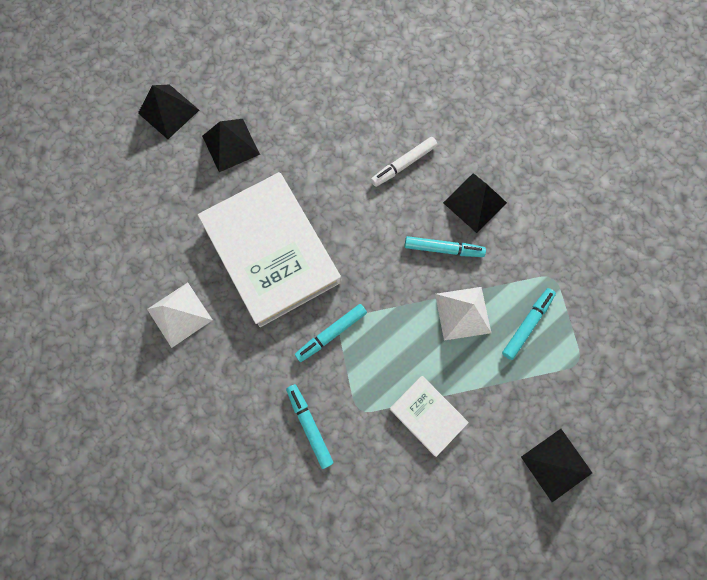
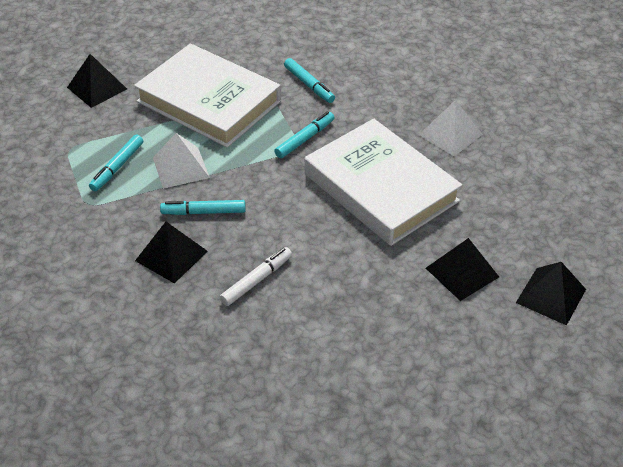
camera: 170 degrees right, 30 degrees down
white book [389,376,469,457] -> white book [134,43,281,148], size x2.11

